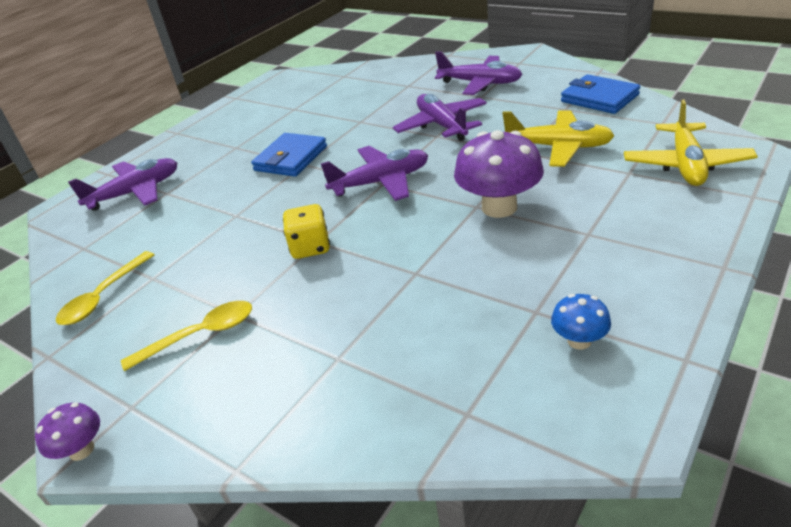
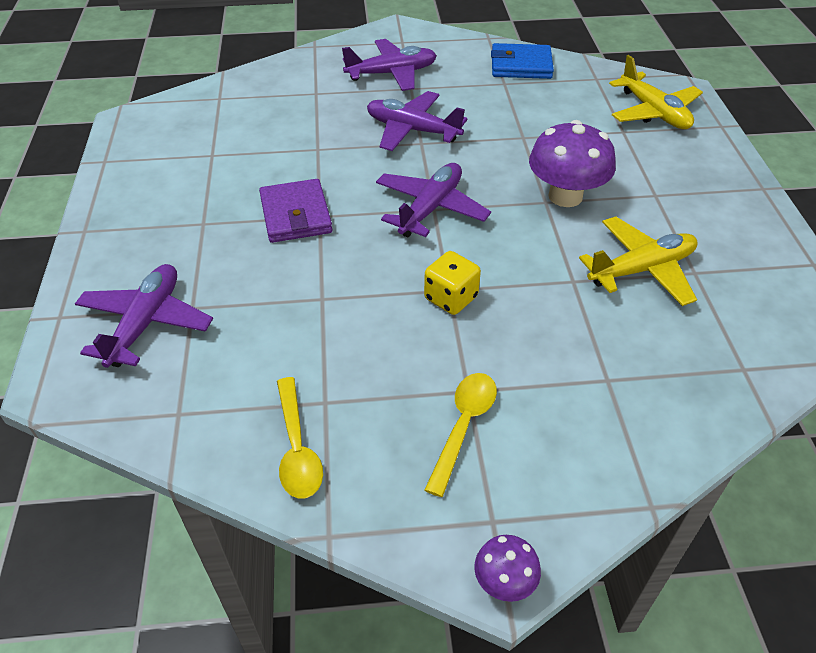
camera: 45 degrees left, 10 degrees up
blue wallet [251,133,327,177] -> purple wallet [259,179,332,243]
yellow plane [503,111,614,167] -> yellow plane moved to [579,216,698,306]
blue mushroom [551,294,611,350] -> none

